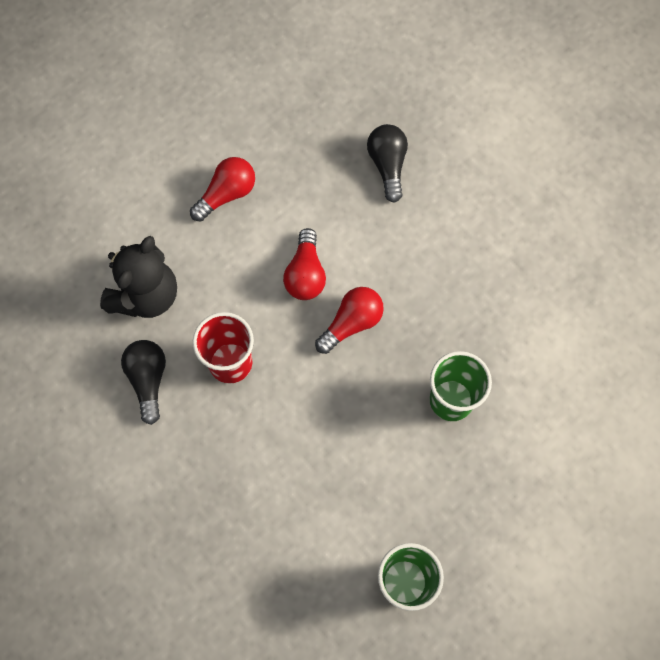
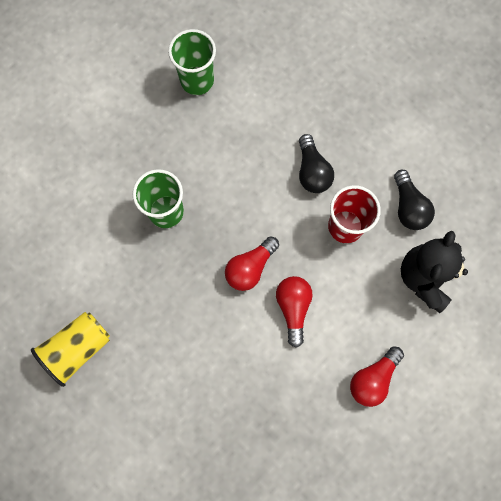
camera: 175 degrees right, 5 degrees up
black light bulb [367,124,408,203] -> black light bulb moved to [299,134,334,193]
none -> yellow cup [31,312,110,387]

